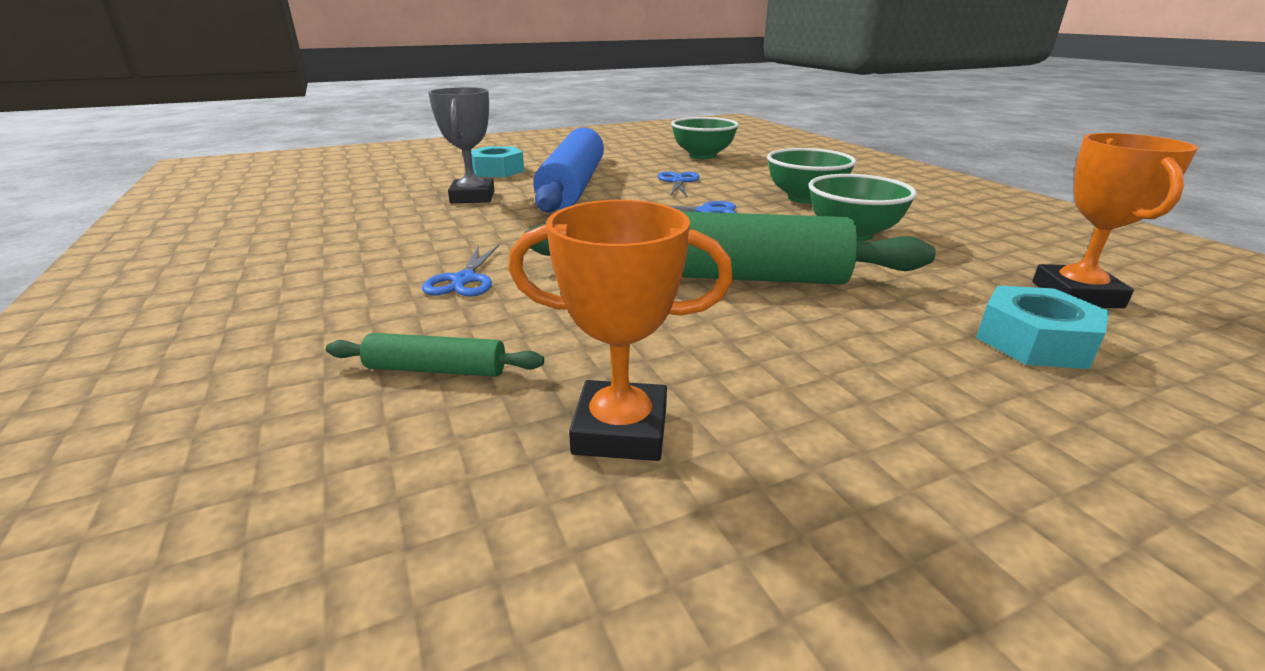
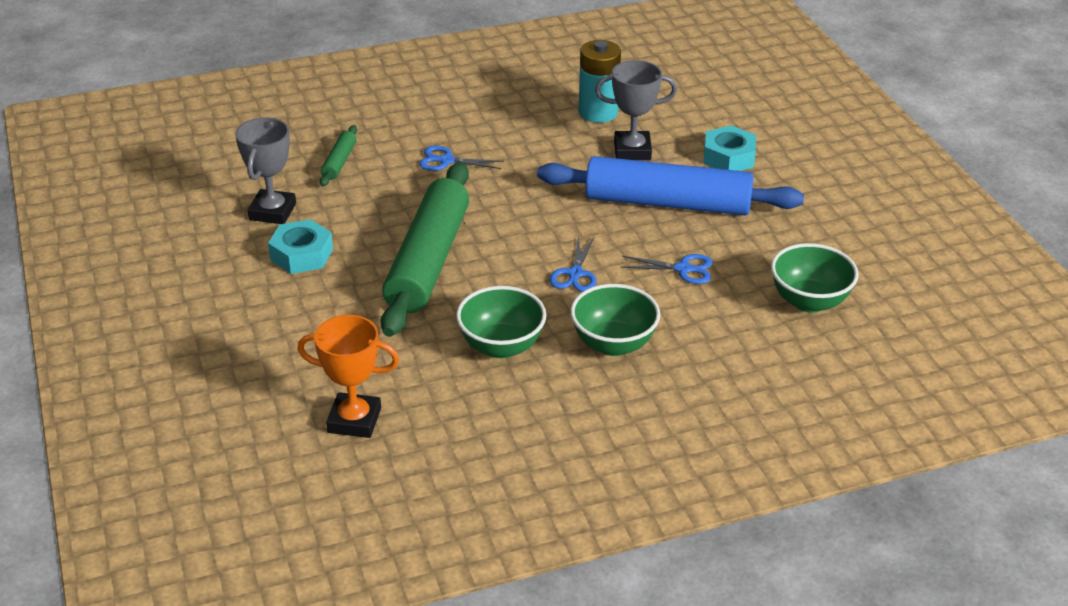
camera: 95 degrees right, 10 degrees up
orange trophy [509,200,733,461] -> grey trophy [235,117,296,224]
turquoise nut [976,286,1109,369] -> turquoise nut moved to [268,219,333,274]
none -> turquoise battery [579,40,621,123]

